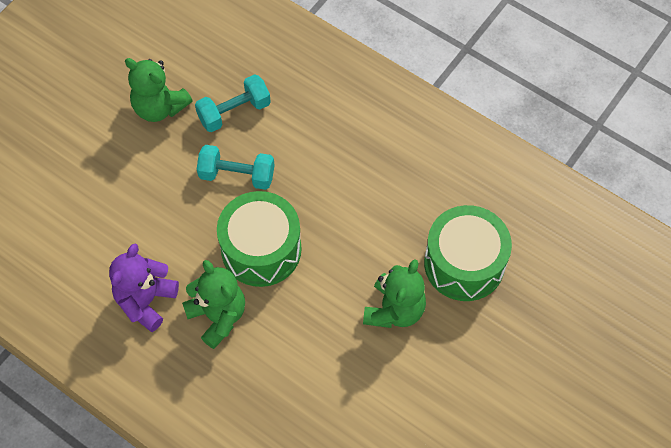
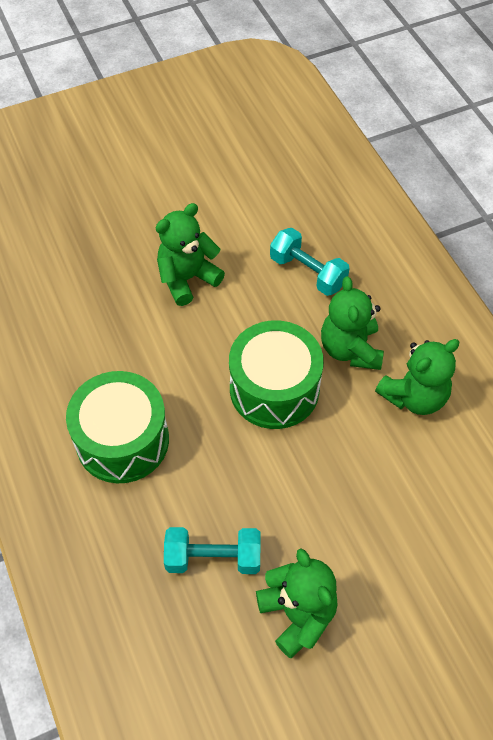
camera: 150 degrees left, 5 degrees down
purple teddy bear [109,244,179,332] -> green teddy bear [375,339,459,415]
turquoise dumbbell [197,145,274,190] -> turquoise dumbbell moved to [270,228,350,296]
green drum [424,205,512,301] -> green drum moved to [66,371,169,483]

